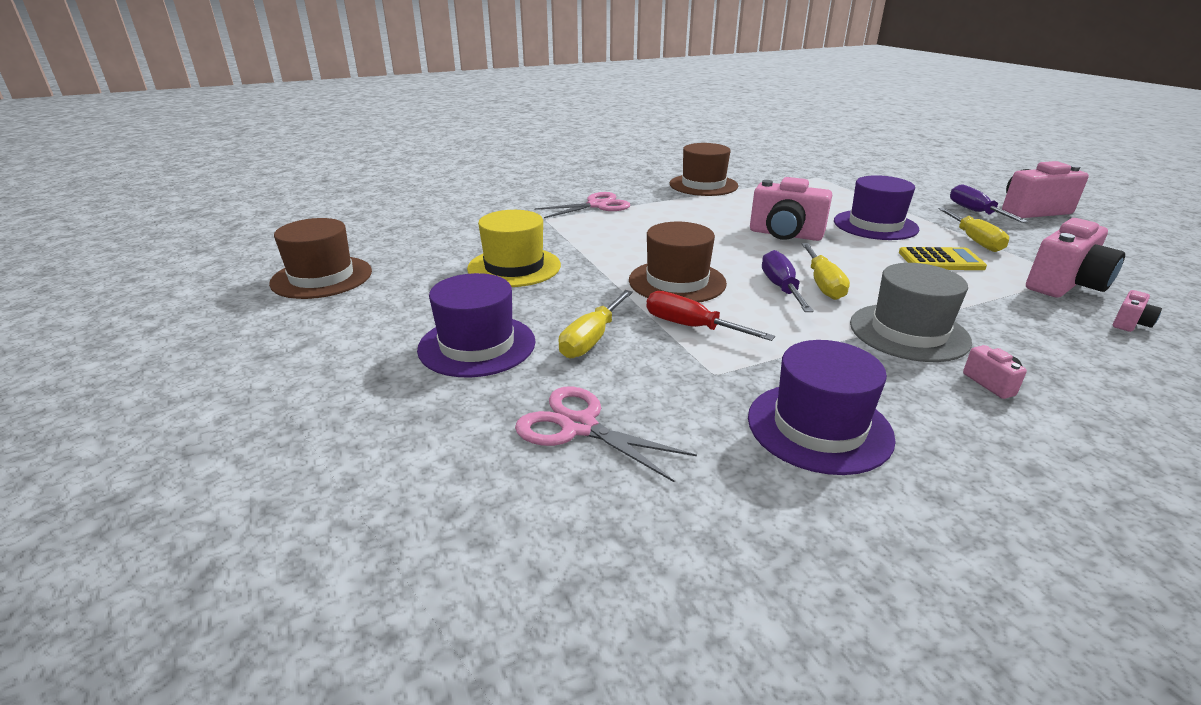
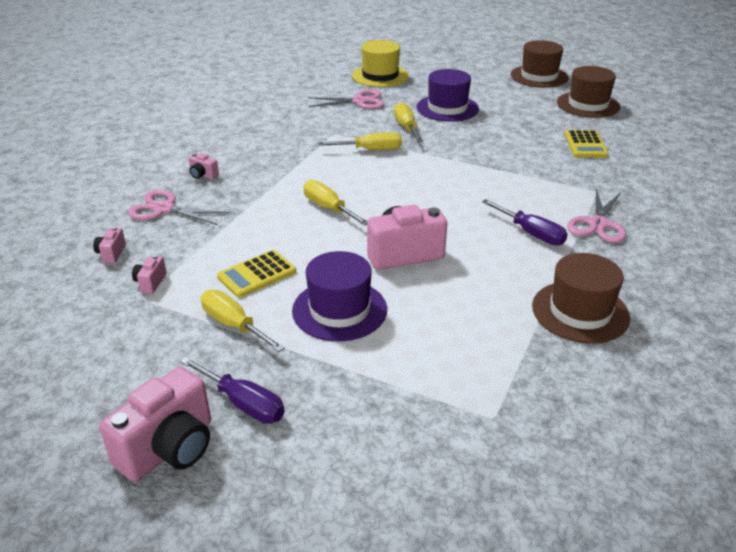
camera: 140 degrees right, 5 degrees up
yellow hat [467,210,561,287] -> yellow hat moved to [352,40,409,87]
brown hat [629,222,727,302] -> brown hat moved to [511,40,569,88]
red screwdriver [646,291,775,341] -> yellow screwdriver [318,132,402,150]
purple hat [748,340,896,475] -> none
purple screwdriver [762,250,814,312] -> purple screwdriver moved to [482,199,568,246]
grey hat [850,263,972,362] -> none
pink camera [1026,218,1125,298] -> pink camera [132,254,167,294], size x0.46
none -> pink scissors [127,190,230,225]
none -> yellow calculator [564,130,609,158]

